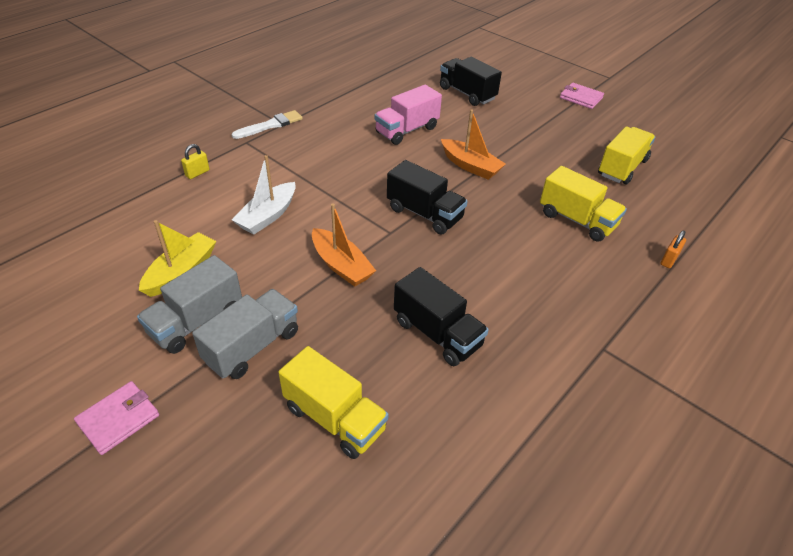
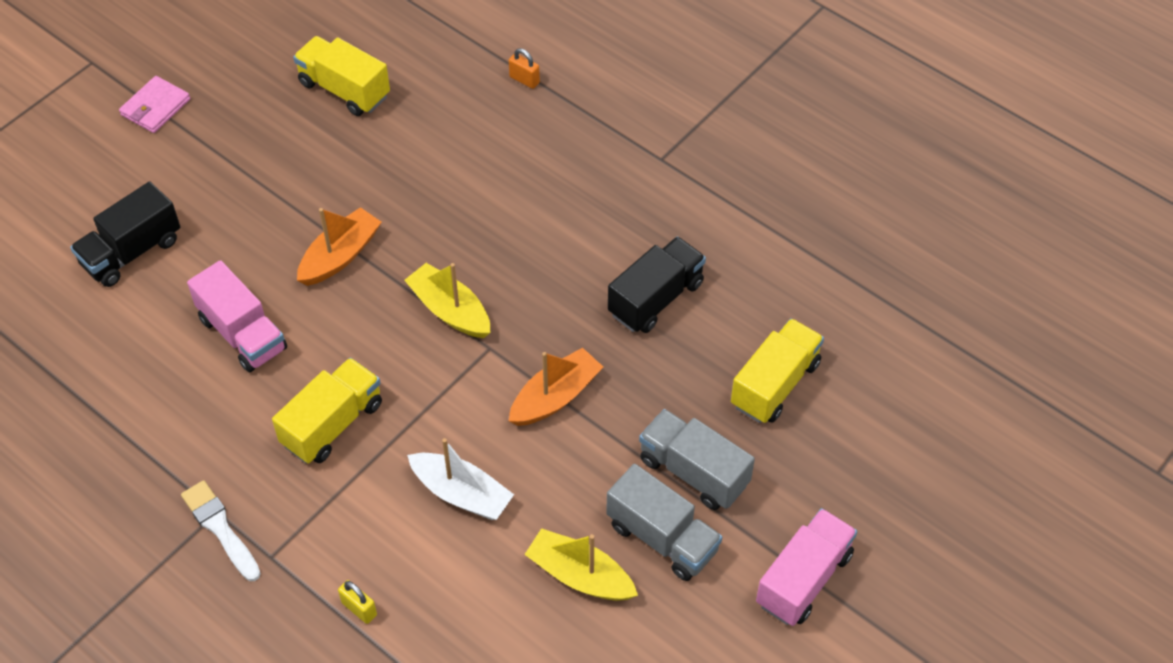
camera: 90 degrees left, 10 degrees up
pink wallet [74,381,159,455] -> pink truck [756,508,857,626]
black truck [387,160,467,235] -> yellow boat [404,263,491,338]
yellow truck [540,166,627,241] -> yellow truck moved to [272,358,382,463]

